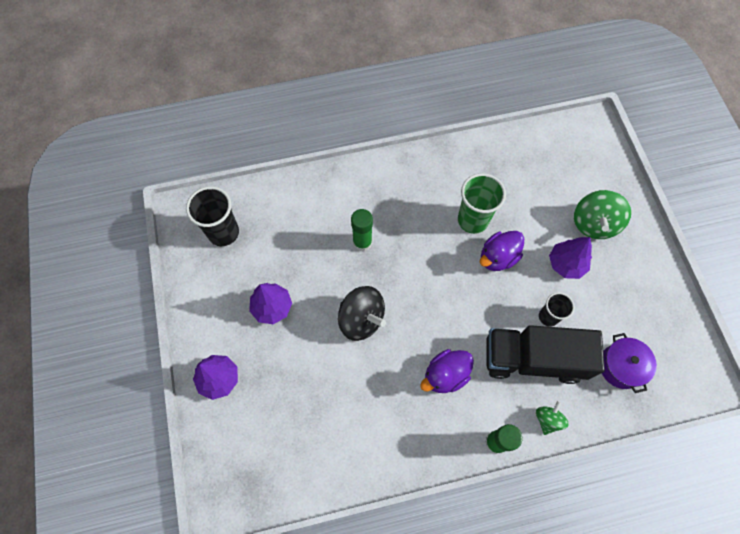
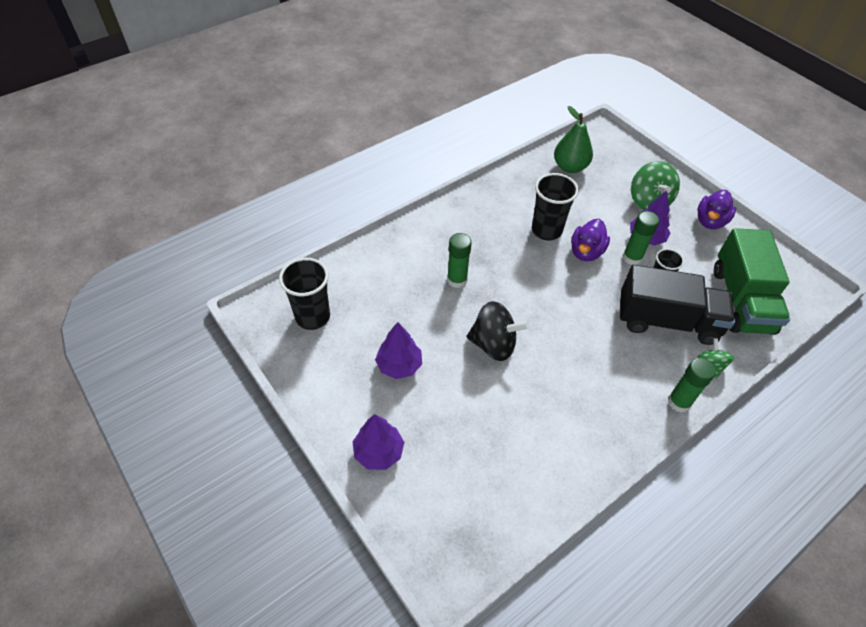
camera: 25 degrees left, 15 degrees down
purple duck [420,349,474,393] -> purple duck moved to [697,190,736,229]
green cup [458,173,506,234] -> black cup [532,173,579,240]
black truck [487,325,605,384] -> black truck turned 150 degrees counterclockwise [620,265,735,345]
purple pot [602,333,657,393] -> green truck [714,228,790,335]
none -> green pear [554,106,593,173]
none -> green glue stick [623,211,659,265]

